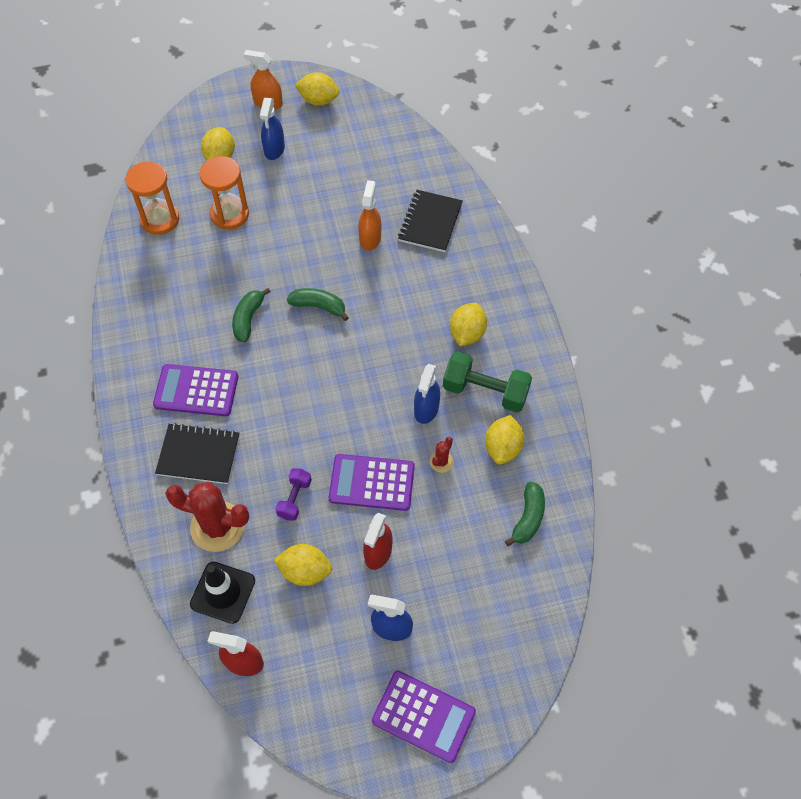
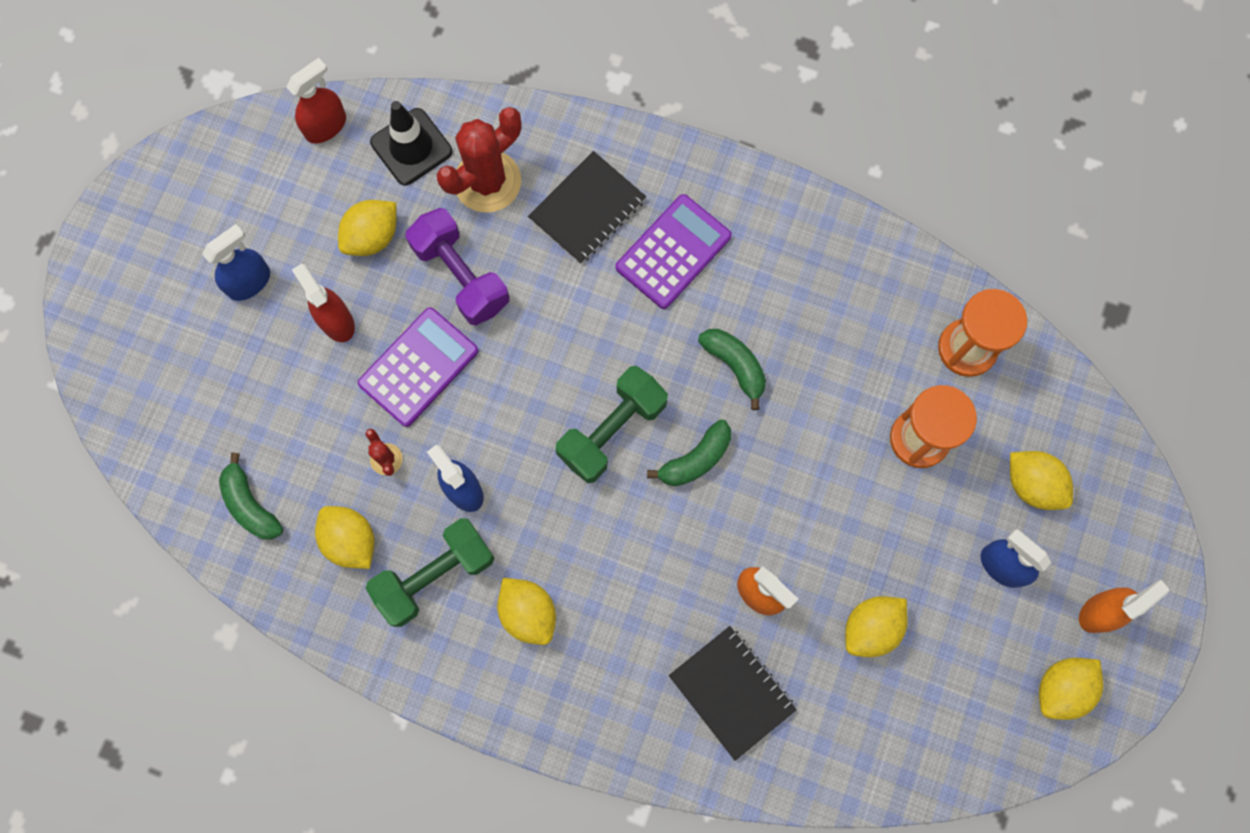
camera: 125 degrees right, 15 degrees up
purple dumbbell [275,468,312,521] -> purple dumbbell [406,208,509,326], size x1.77
purple calculator [372,671,476,763] -> none
none -> green dumbbell [555,366,668,483]
none -> yellow lemon [845,596,907,657]

